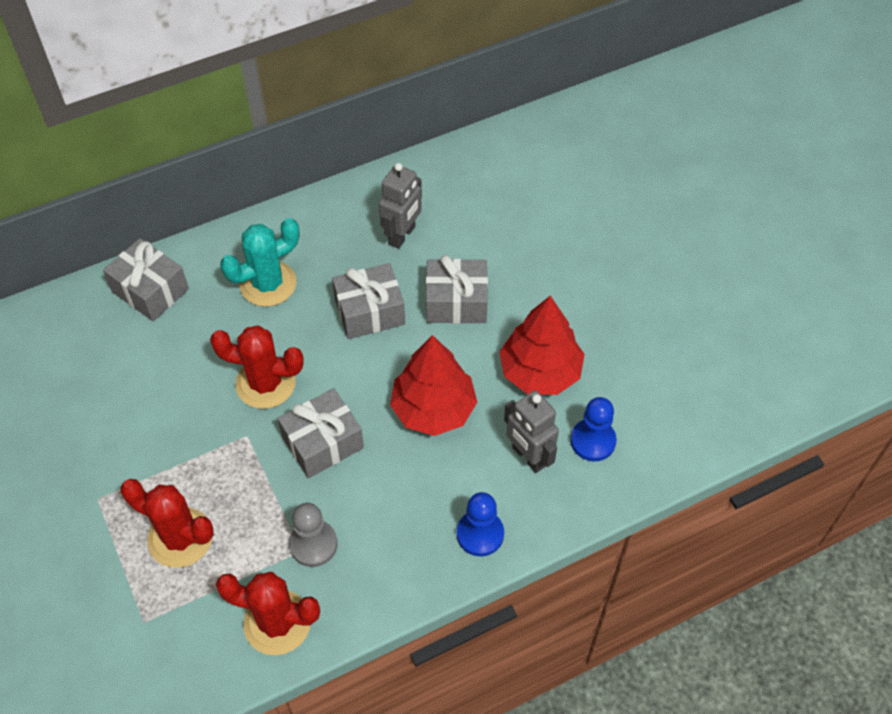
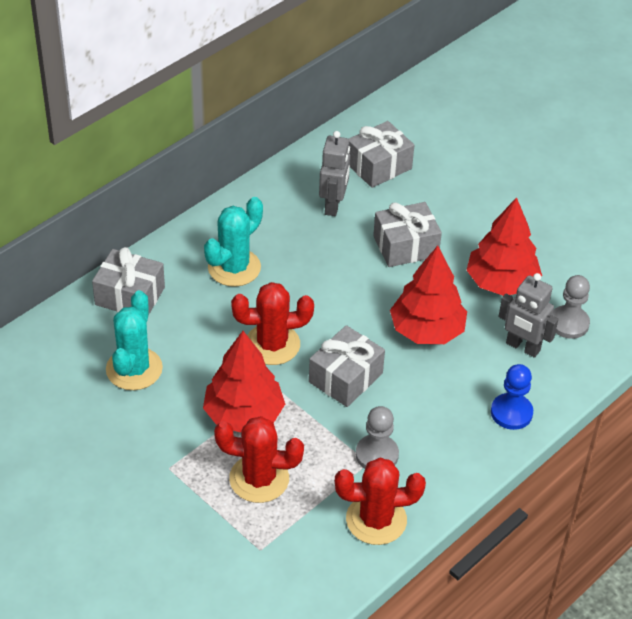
camera: 20 degrees left, 10 degrees down
grey gift [332,263,405,339] -> grey gift moved to [349,121,414,188]
blue pawn [570,397,617,461] -> grey pawn [552,275,590,339]
none -> turquoise cactus [106,290,163,390]
none -> red tree [203,331,285,432]

